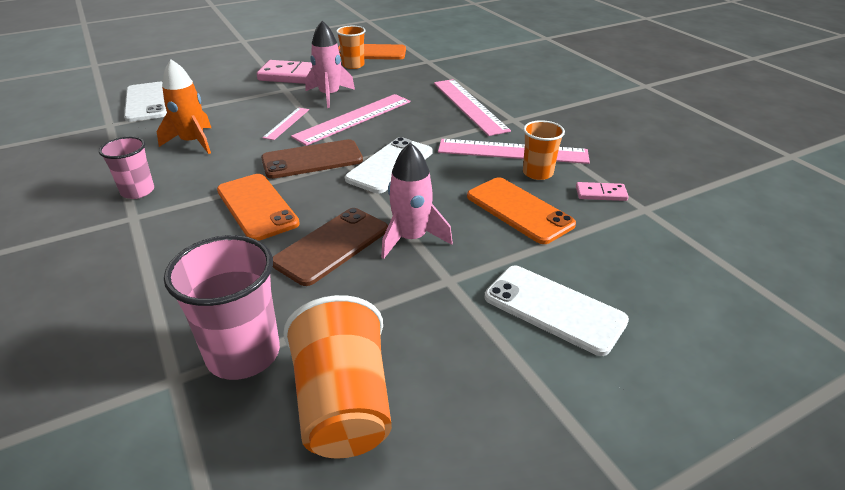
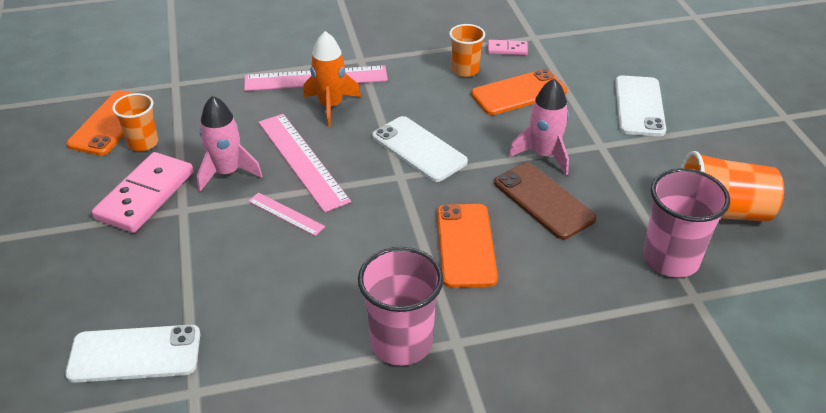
camera: 75 degrees left, 5 degrees up
pink cup [99,137,154,199] -> pink cup [358,247,444,366], size x1.62
orange rocket [157,59,211,154] -> orange rocket moved to [303,31,361,127]
orange phone [217,174,300,241] -> orange phone turned 75 degrees counterclockwise [437,204,498,288]
brown phone [261,139,363,179] -> none
pink ruler [438,139,590,164] -> none
white phone [485,266,629,356] -> white phone turned 45 degrees counterclockwise [615,75,666,136]
pink domino [576,182,629,201] -> pink domino turned 75 degrees clockwise [488,40,528,55]

